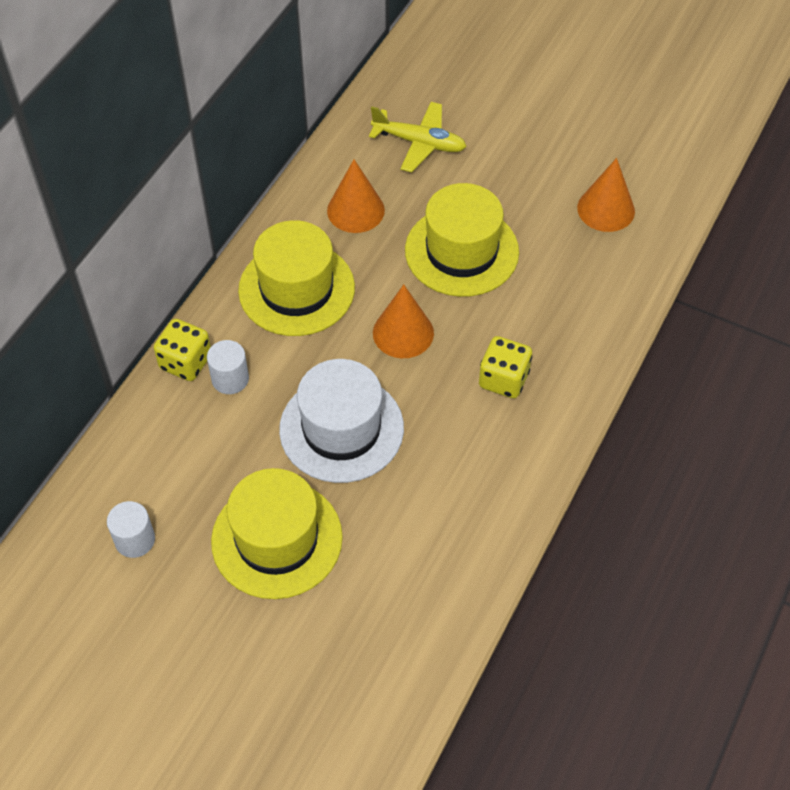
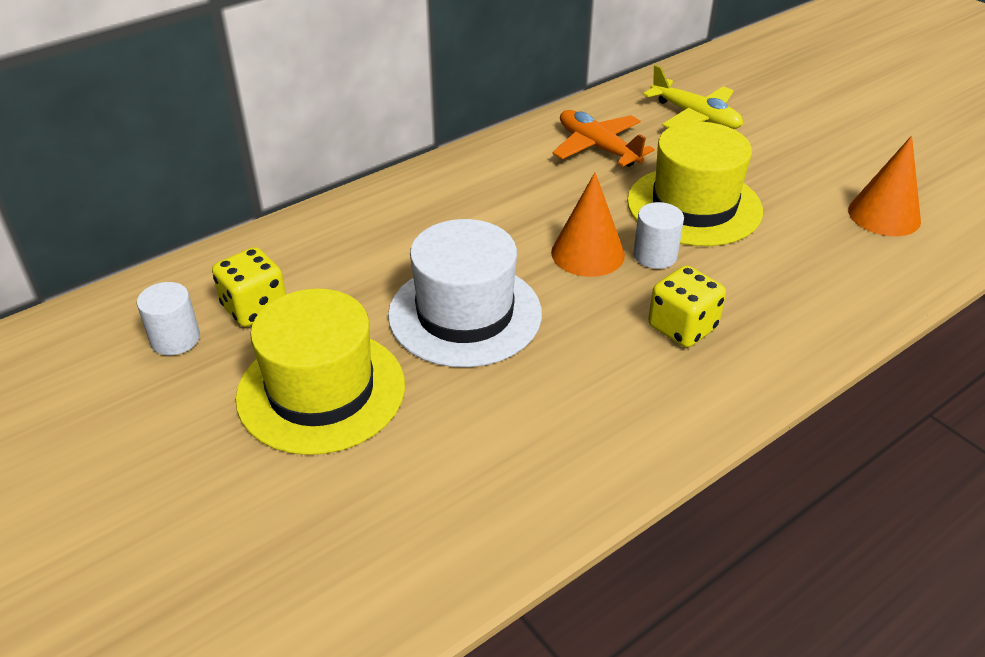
camera: 25 degrees right, 15 degrees down
yellow dice [154,319,211,381] -> yellow dice moved to [212,247,286,327]
white cylinder [207,340,249,394] -> white cylinder moved to [633,202,684,269]
yellow hat [238,220,355,336] -> none
orange cone [327,159,385,233] -> orange plane [552,110,655,167]

